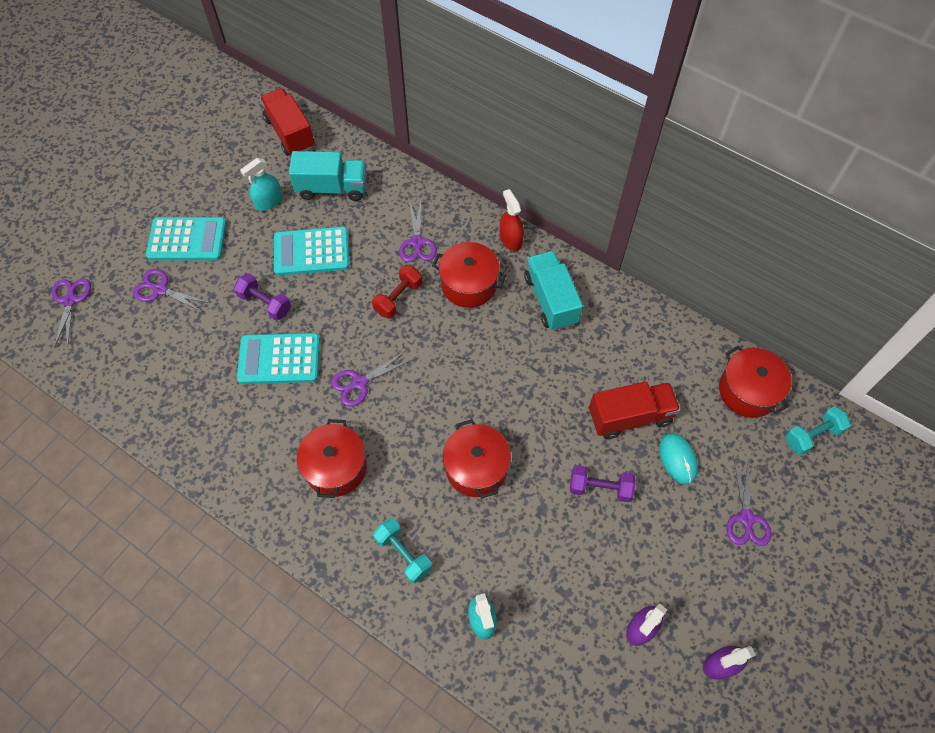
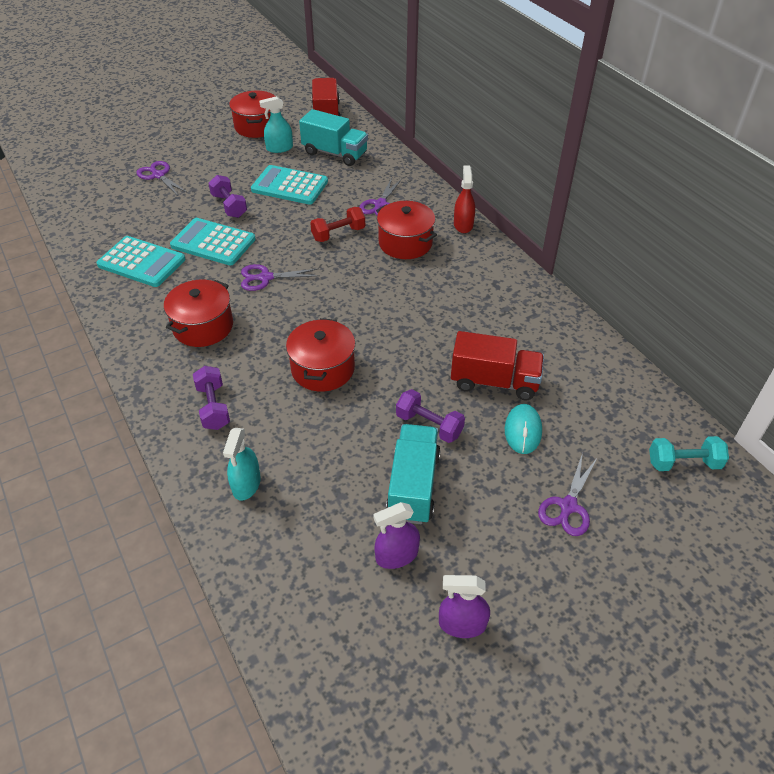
camera: 25 degrees right, 15 degrees down
purple scissors [52,279,91,348] -> none
turquoise calculator [146,217,227,260] -> turquoise calculator moved to [96,236,185,287]
turquoise dumbbell [373,518,432,584] -> purple dumbbell [193,366,230,430]
turquoise truck [524,251,583,331] -> turquoise truck moved to [386,424,441,524]
red pot [719,345,792,418] -> red pot moved to [229,91,276,138]

